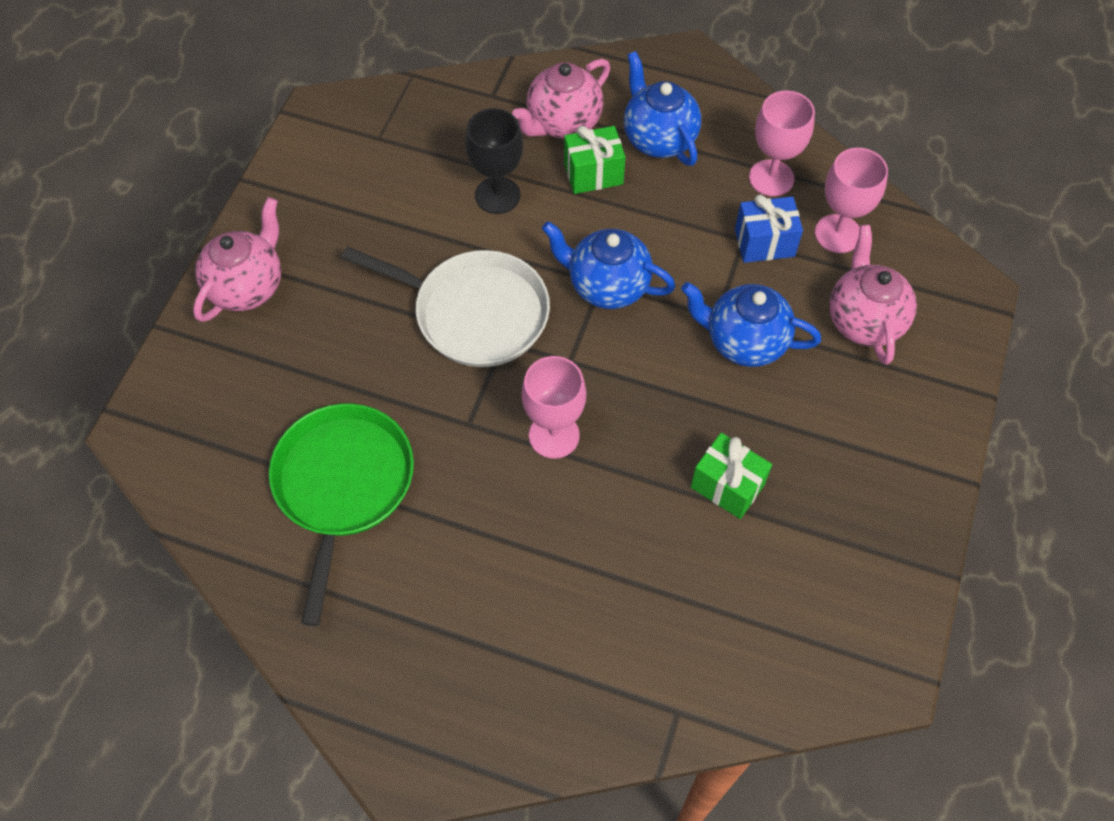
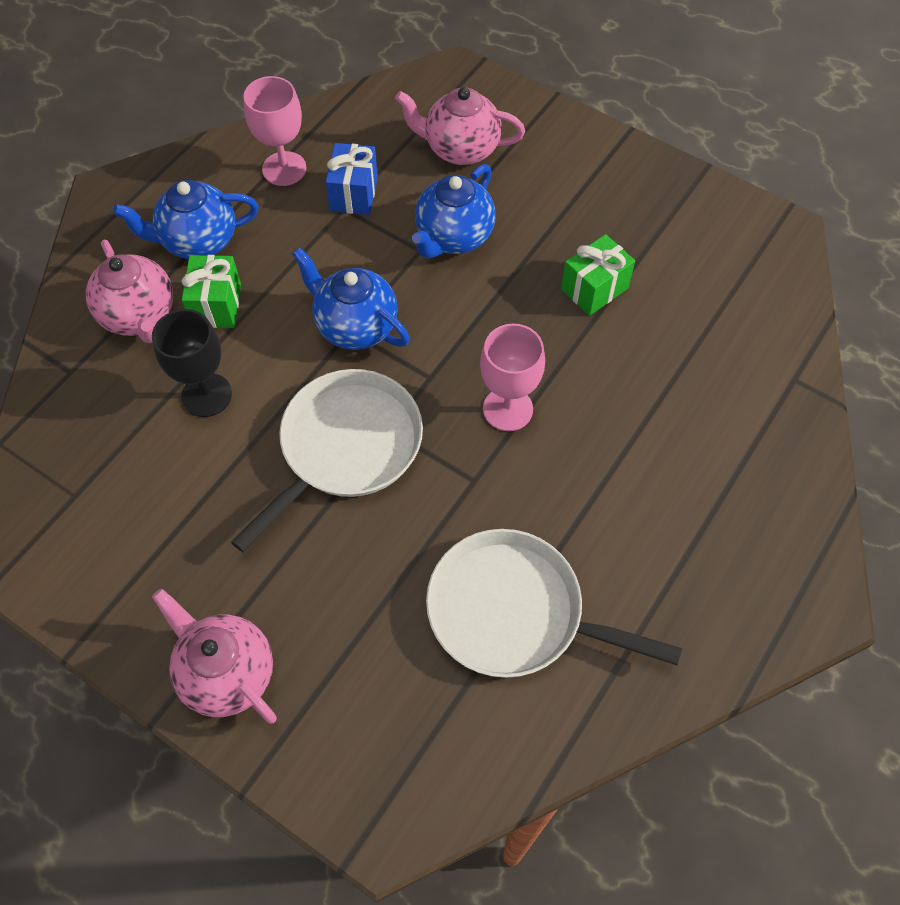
camera: 75 degrees left, 0 degrees up
green pan [269,404,414,626] -> white pan [426,529,682,678]
blue teapot [542,221,676,309] -> blue teapot turned 90 degrees clockwise [292,247,410,350]
pink goblet [815,148,888,253] -> none

